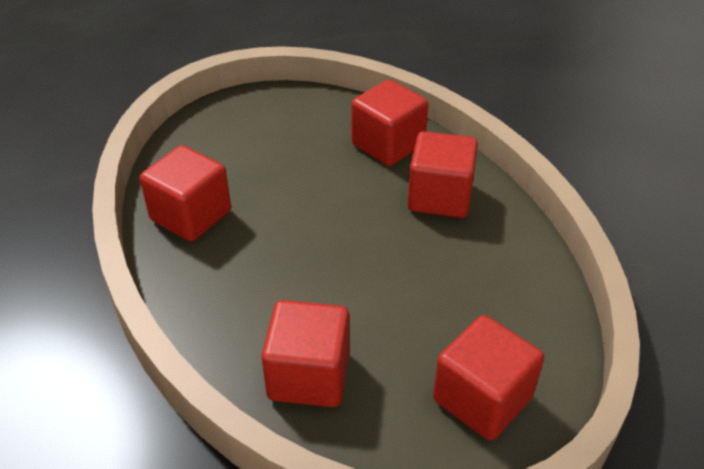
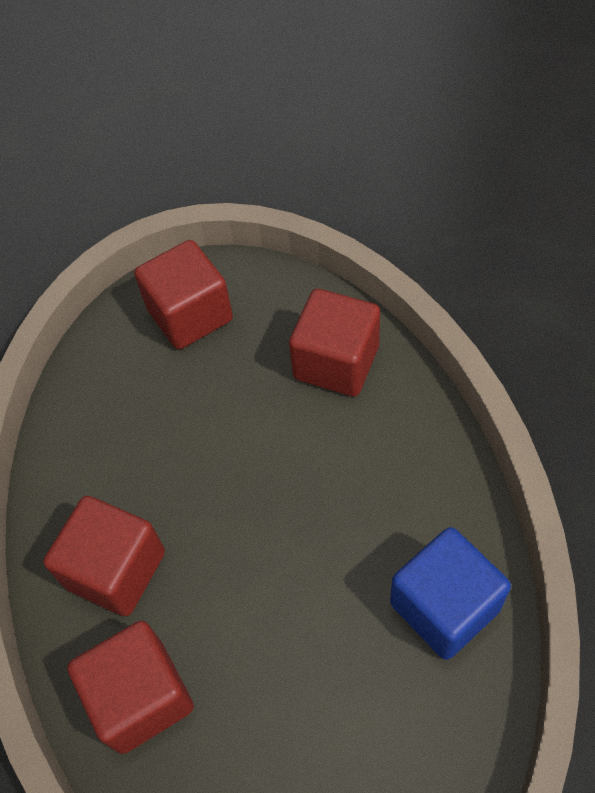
camera: 160 degrees left, 15 degrees up
red cube [140,145,231,241] -> blue cube [390,527,511,660]

